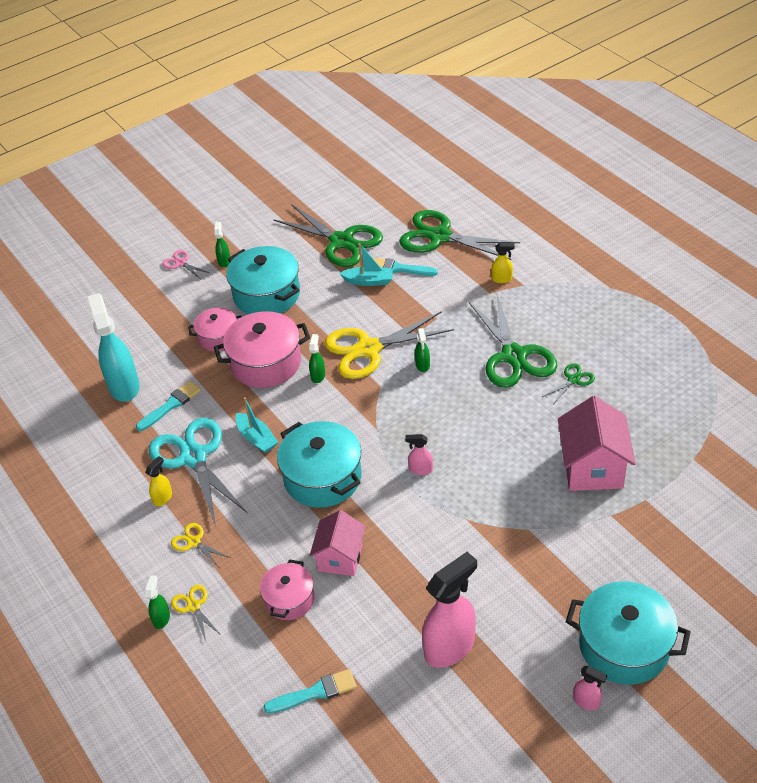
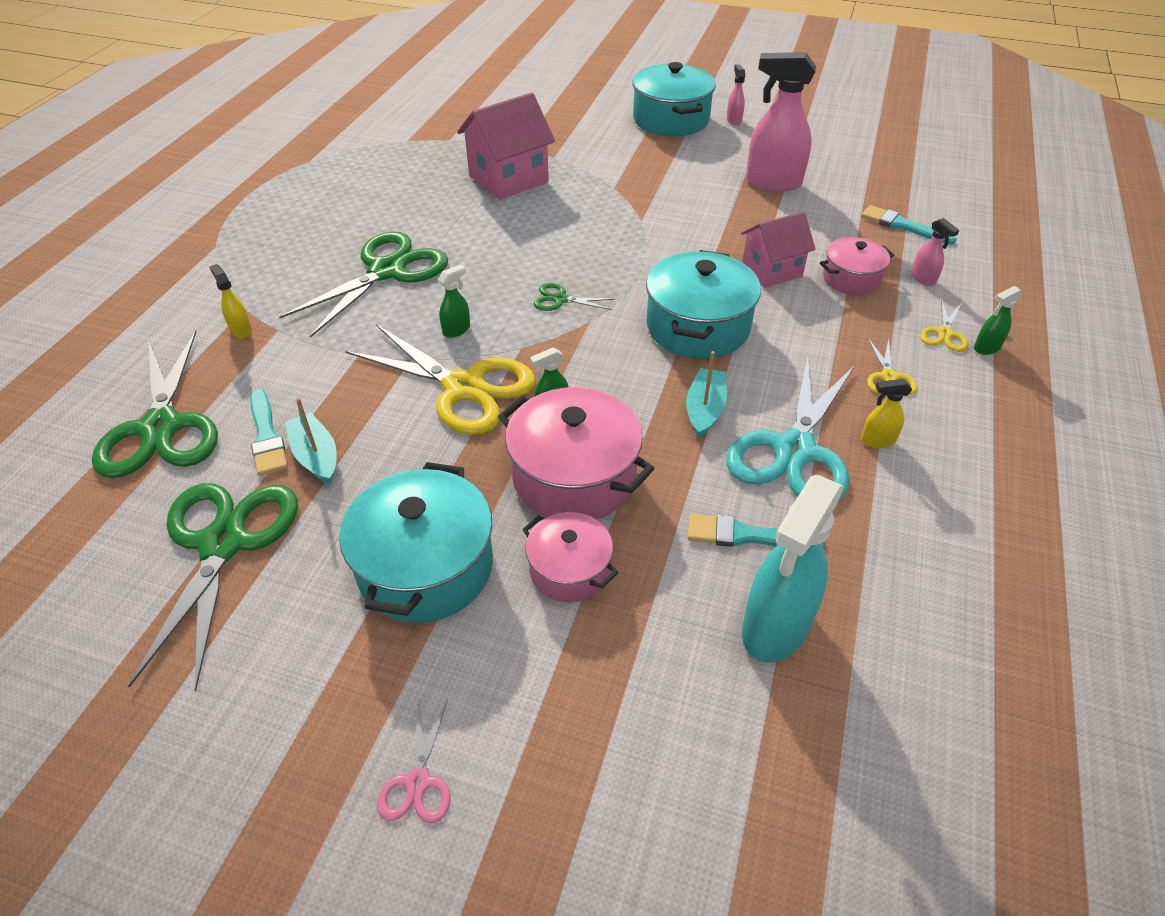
camera: 130 degrees left, 0 degrees up
green spray bottle [214,222,230,268] -> none
pink spray bottle [405,434,433,475] -> pink spray bottle moved to [911,218,959,286]
green scissors [542,363,595,403] -> green scissors moved to [534,283,614,311]

